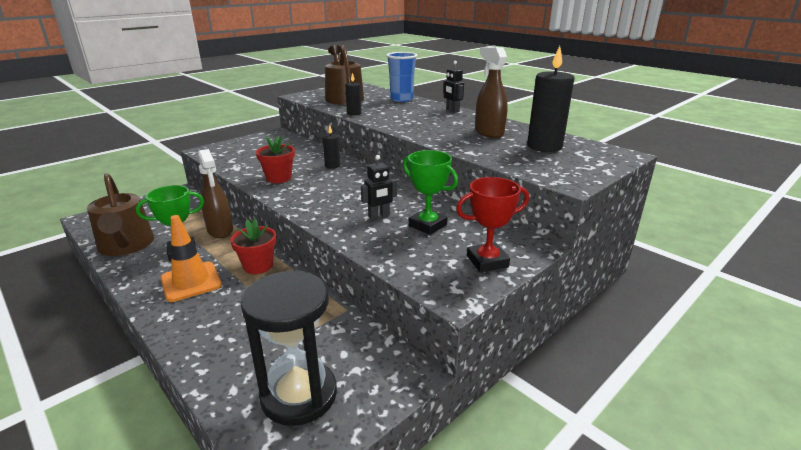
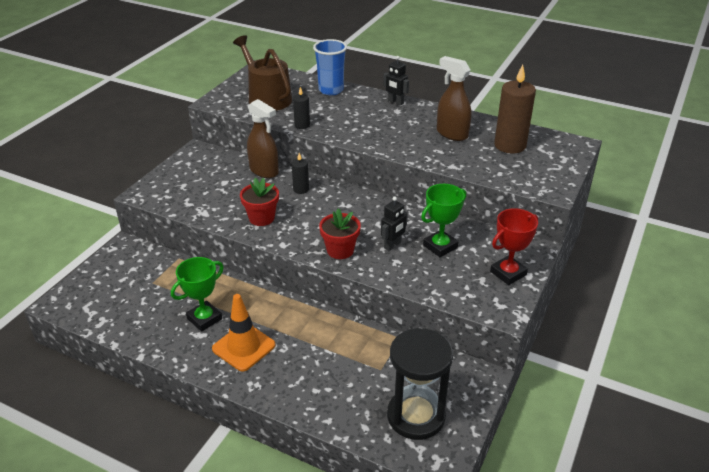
camera: 20 degrees left, 10 degrees up
brown watering can [87,173,154,256] -> none
brown spray bottle [198,149,233,238] -> brown spray bottle moved to [247,99,279,178]
red flower pot [230,218,276,274] -> red flower pot moved to [319,208,361,259]
green trophy [403,150,458,235] -> green trophy turned 60 degrees counterclockwise [421,184,466,257]
black candle [527,46,574,152] -> brown candle [494,65,536,154]

